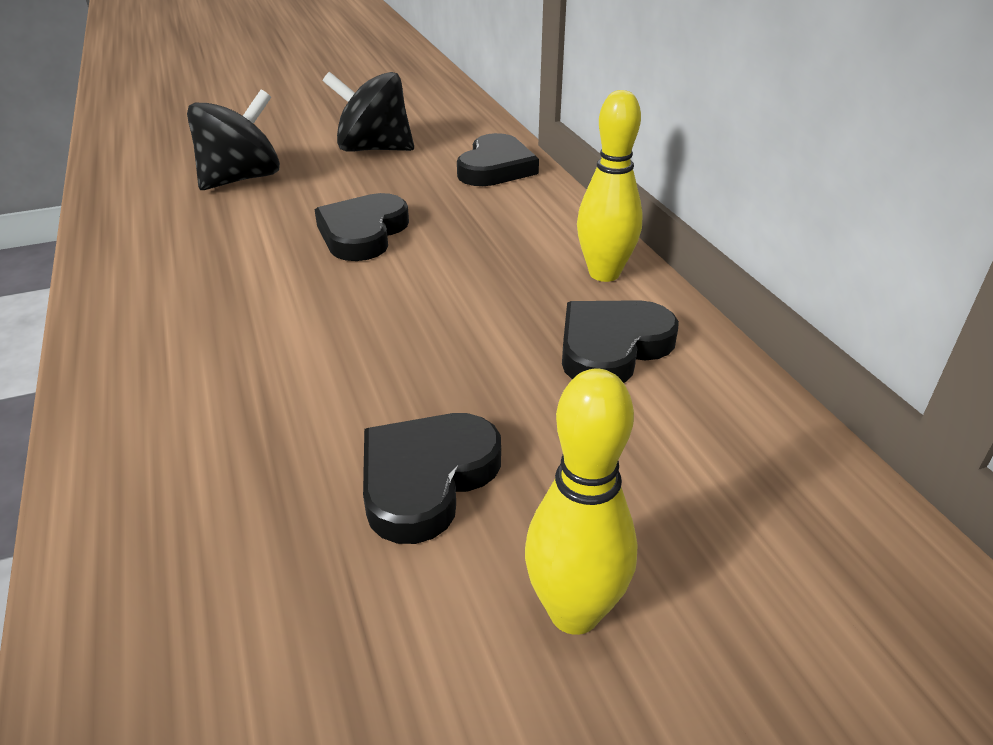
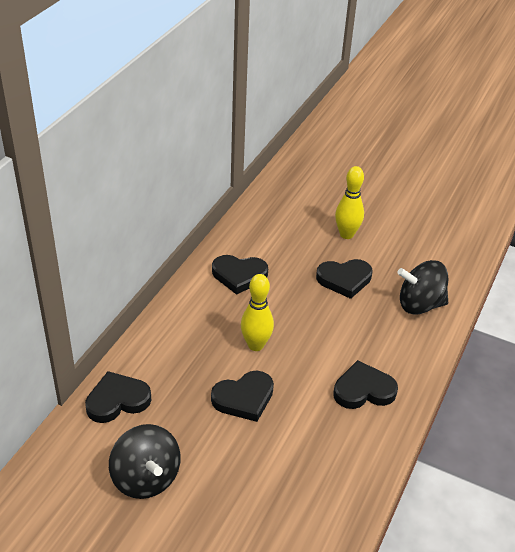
camera: 135 degrees left, 5 degrees up
black spinning top [187,90,280,190] -> black spinning top moved to [397,260,448,315]
yellow bowling pin [577,90,643,282] -> yellow bowling pin moved to [241,274,274,351]
none -> black heart [333,360,398,409]

